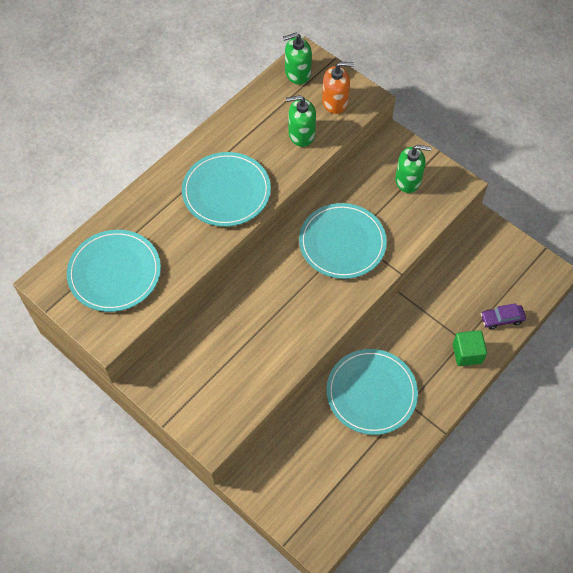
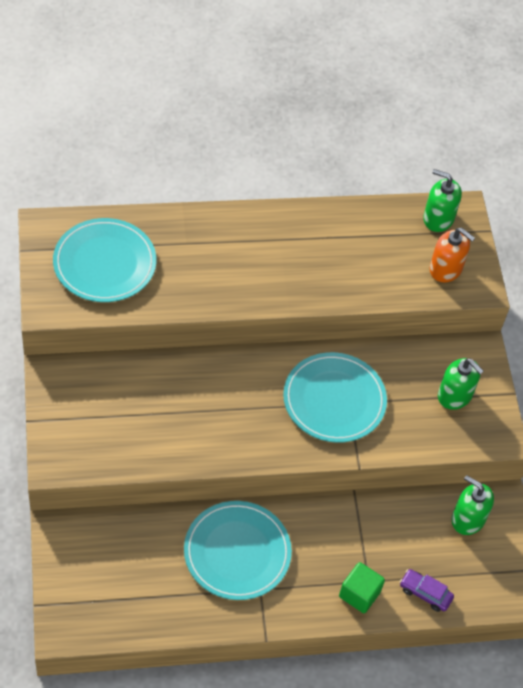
camera: 35 degrees right, 5 degrees down
turquoise plate [182,152,271,227] -> none
green soap dispenser [286,95,316,147] -> green soap dispenser moved to [452,475,494,535]

